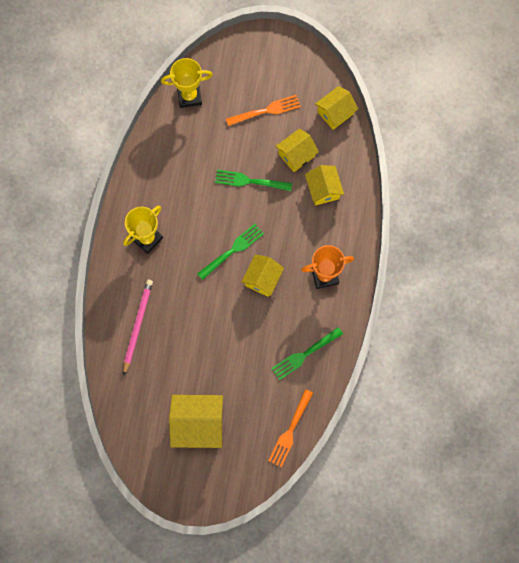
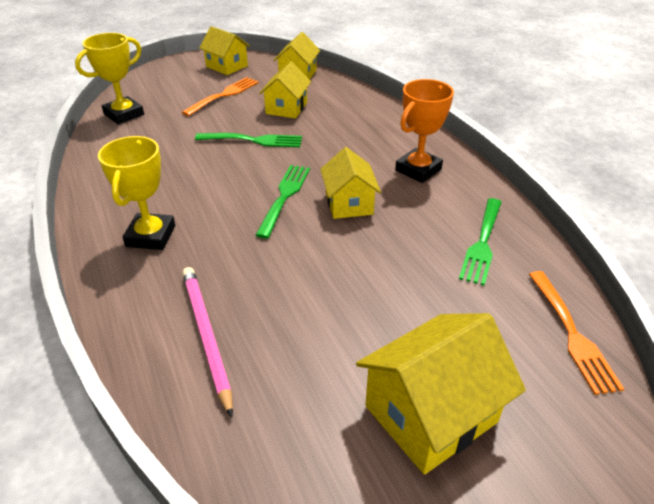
camera: 35 degrees left, 35 degrees down
green fork [215,169,292,191] -> green fork turned 150 degrees counterclockwise [195,133,302,147]
yellow house [305,165,344,205] -> yellow house moved to [199,26,250,75]

